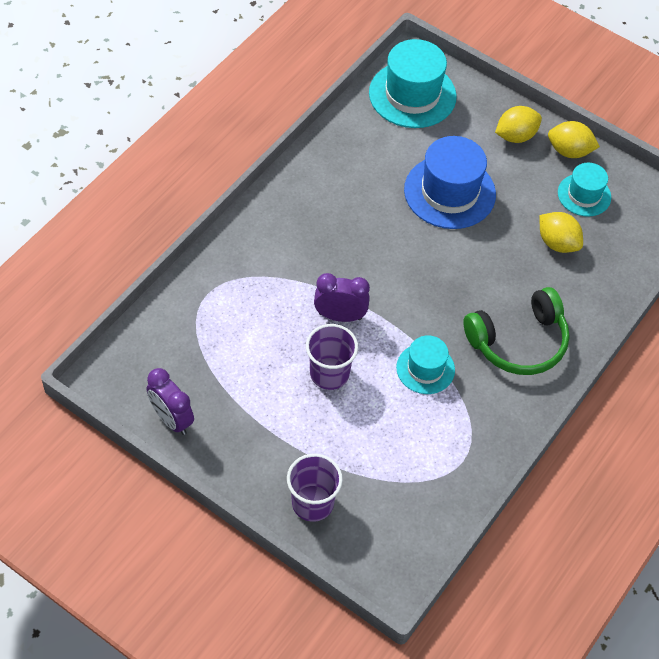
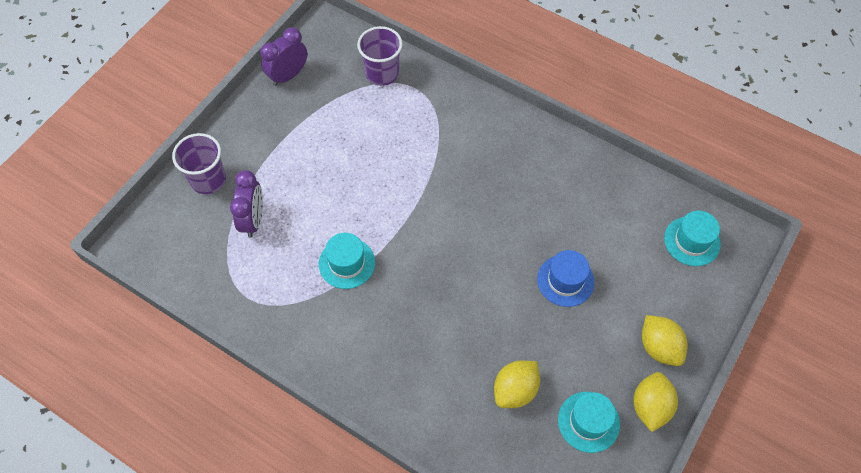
camera: 90 degrees right, 5 degrees up
purple cup [306,324,358,390] -> purple cup moved to [357,26,403,86]
purple clock [314,273,370,322] -> purple clock moved to [230,170,263,238]
turquoise hat [369,39,457,128] -> turquoise hat [664,211,721,266], size x0.59
blue hat [404,136,496,229] -> blue hat [537,250,595,307], size x0.59
green headphones [463,287,570,375] -> none

